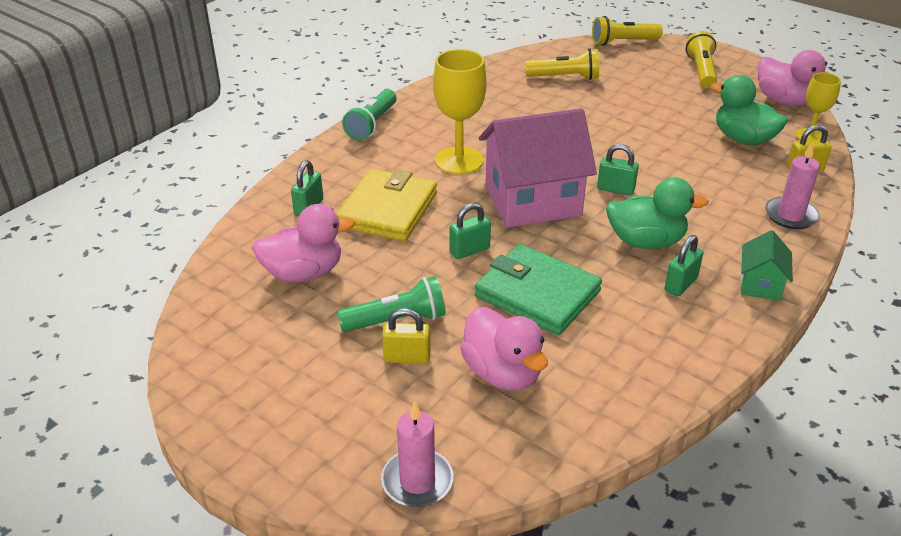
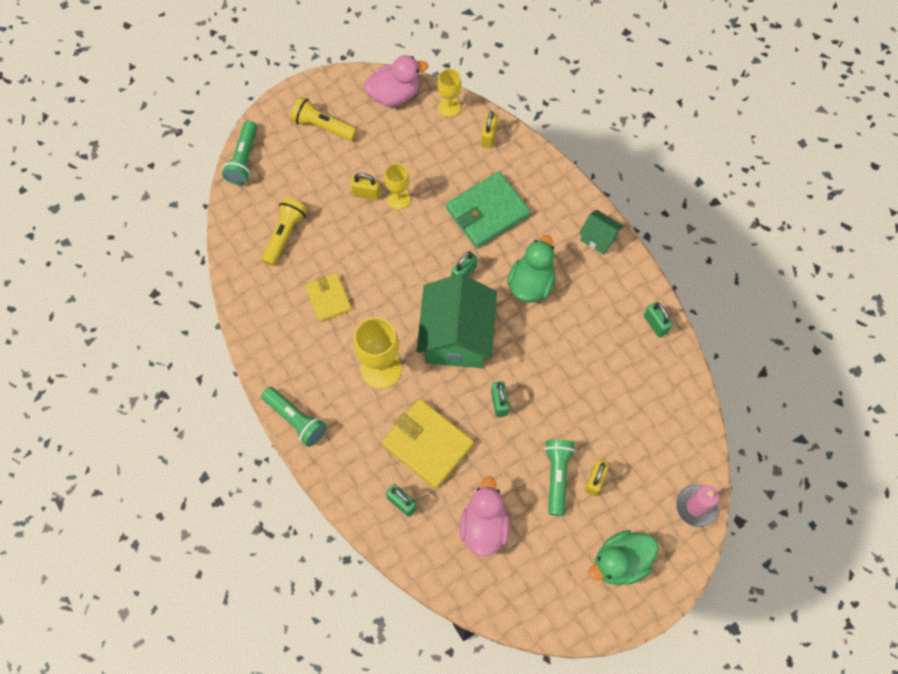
camera: 70 degrees left, 30 degrees up
pink duck [460,307,548,391] -> none
green wallet [475,244,602,335] -> green wallet moved to [446,172,531,248]
pink house [479,108,597,228] -> green house [417,274,497,368]
yellow flashlight [592,16,663,46] -> green flashlight [222,121,258,185]
green padlock [665,235,703,296] -> green padlock moved to [644,302,673,338]
green duck [711,75,788,145] -> green duck moved to [588,530,659,585]
pink candle [765,142,820,229] -> none
none -> yellow wallet [305,273,352,322]
none -> yellow padlock [350,173,381,200]
none -> yellow goblet [384,163,410,210]

